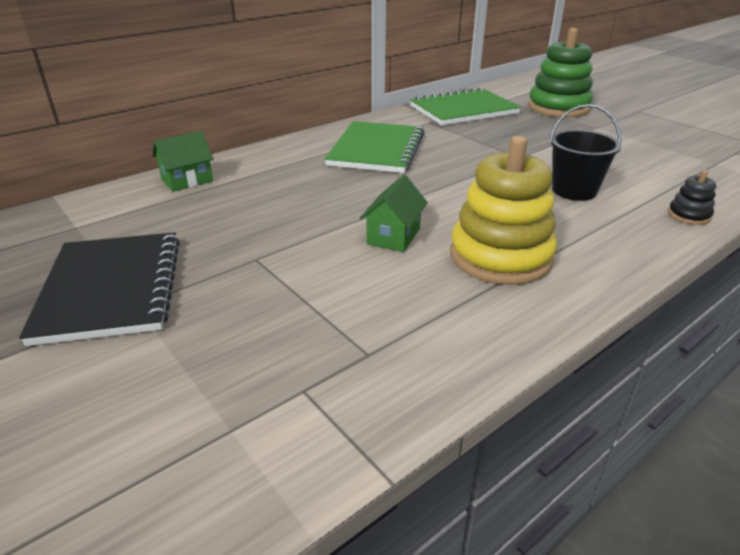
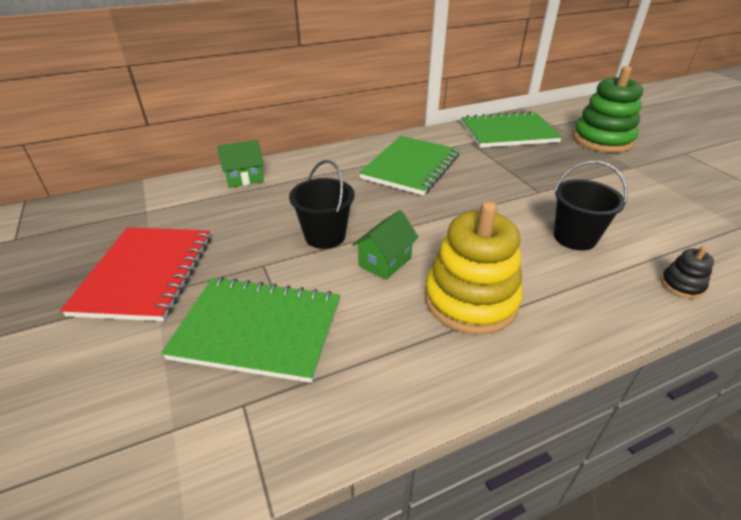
camera: 15 degrees right, 5 degrees up
black notebook [19,232,180,346] -> red notebook [60,227,211,321]
none -> green notebook [161,277,340,383]
none -> black bucket [289,160,355,249]

